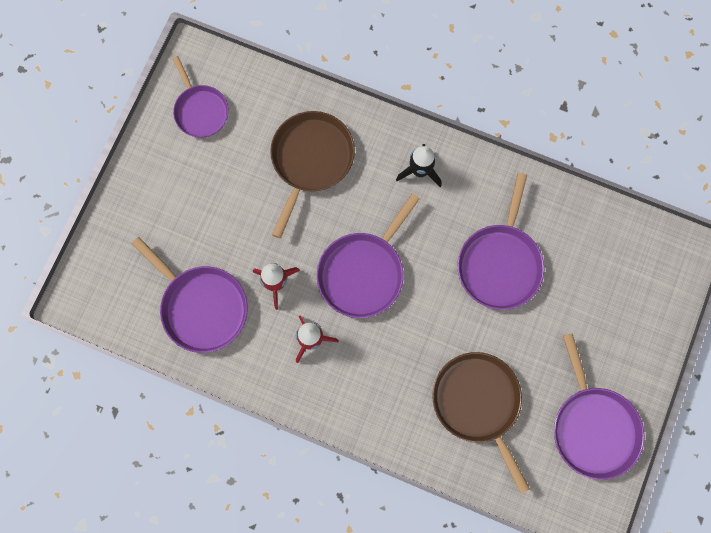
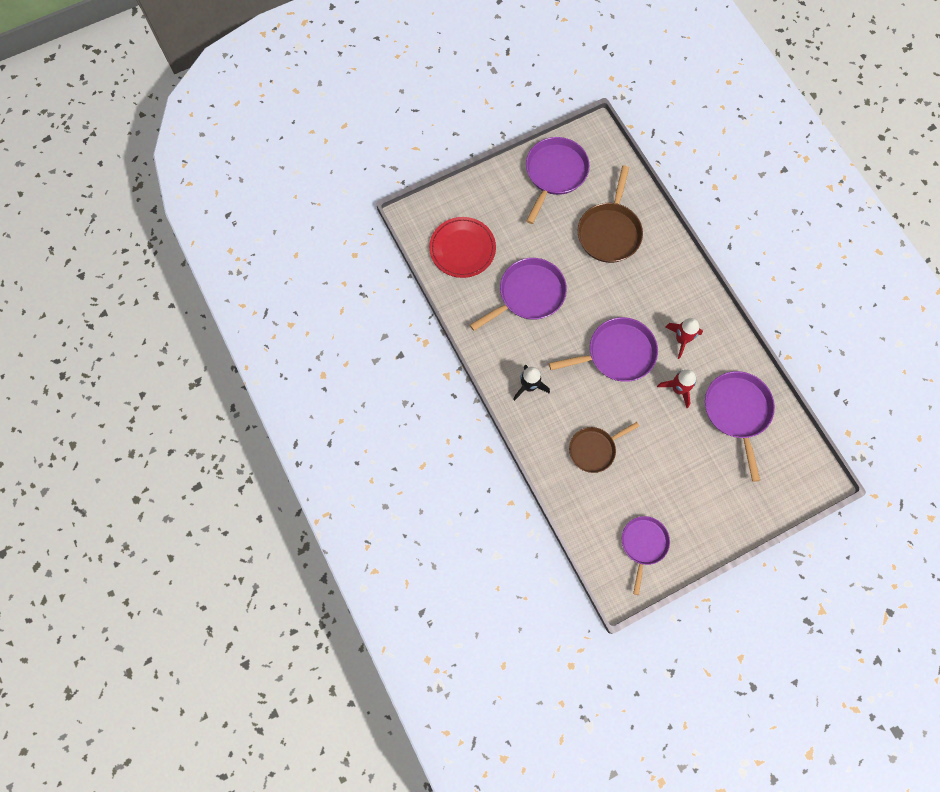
camera: 140 degrees left, 5 degrees down
brown pan [270,111,355,238] -> brown pan [569,422,639,473], size x0.67
none -> red plate [429,217,496,278]

